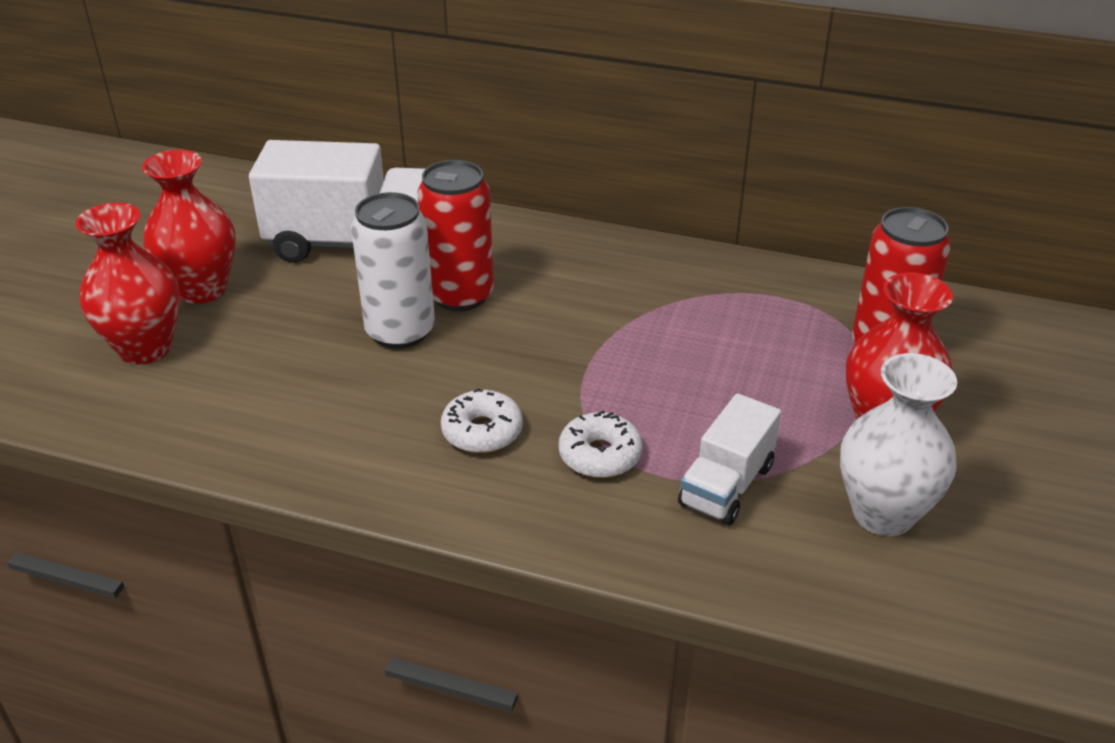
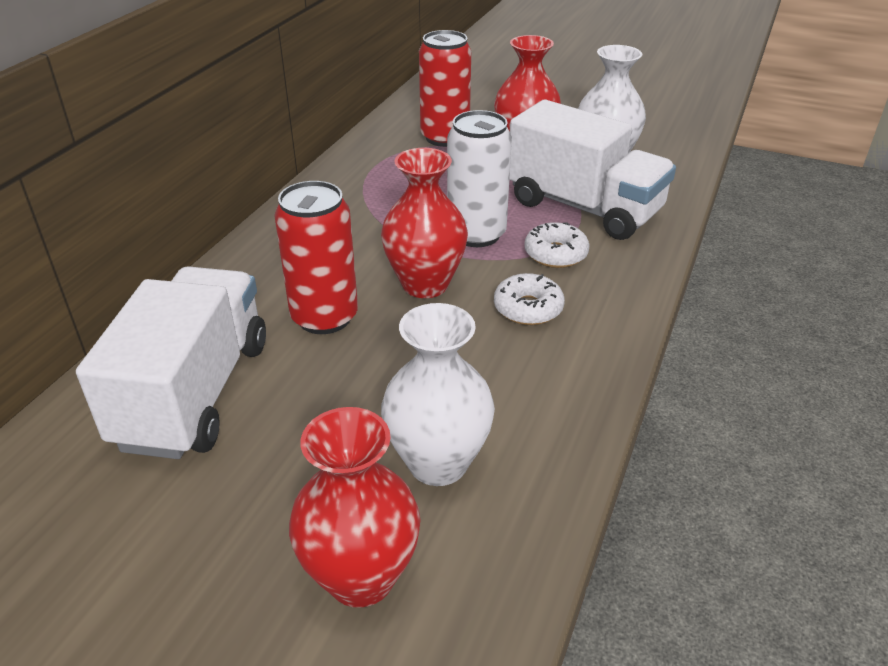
camera: 85 degrees left, 0 degrees up
red vase [142,150,236,304] -> red vase moved to [381,148,468,298]
white can [351,192,435,349] -> white can moved to [447,110,512,247]
white truck [678,393,781,525] -> white truck [509,100,676,240], size x1.81
none -> white vase [381,303,495,486]

